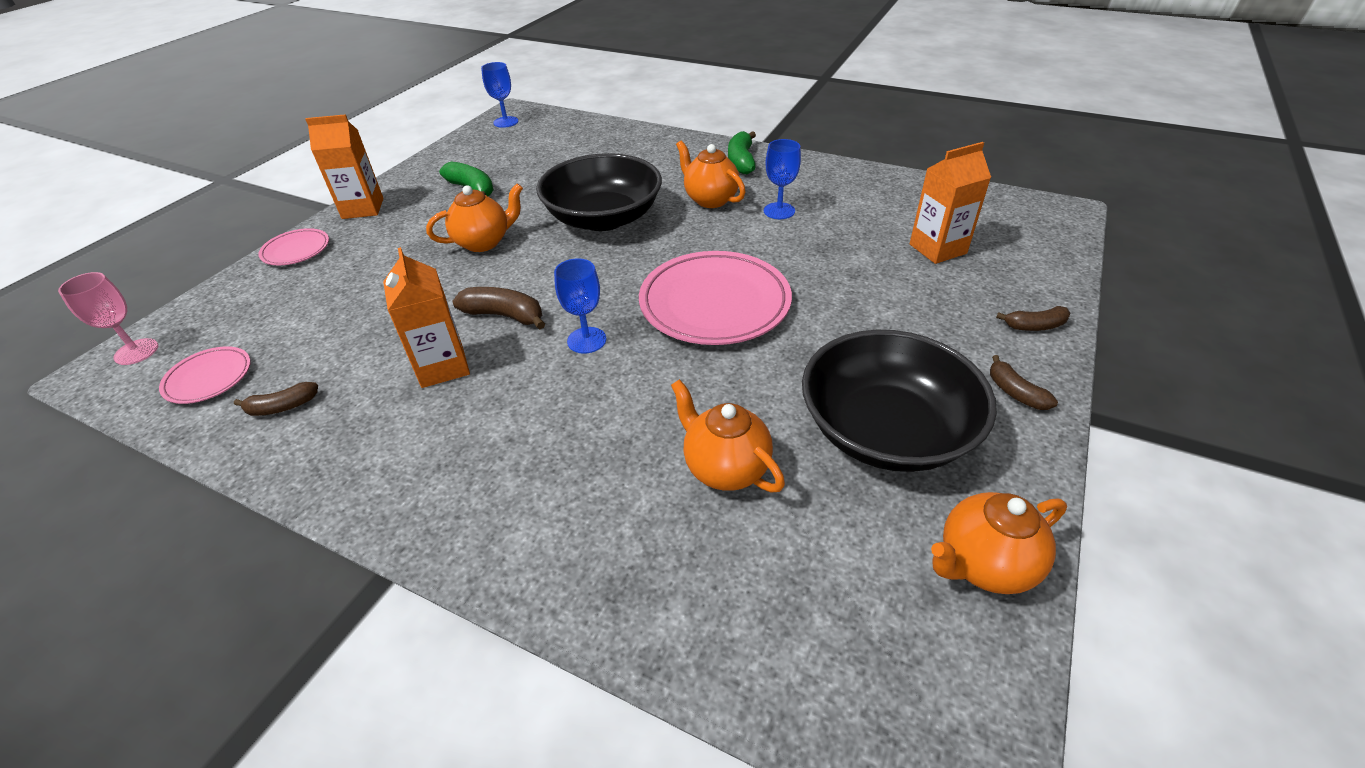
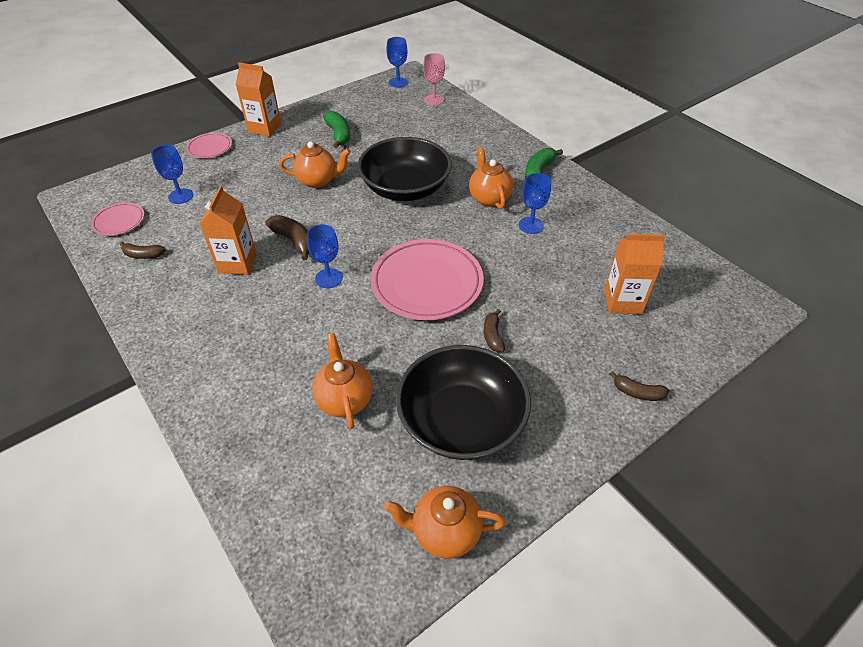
camera: 25 degrees right, 5 degrees up
pink goblet [58,272,158,365] -> pink goblet moved to [423,53,445,105]
brown banana [990,355,1058,410] -> brown banana moved to [484,309,505,352]
none -> blue goblet [151,145,193,204]

